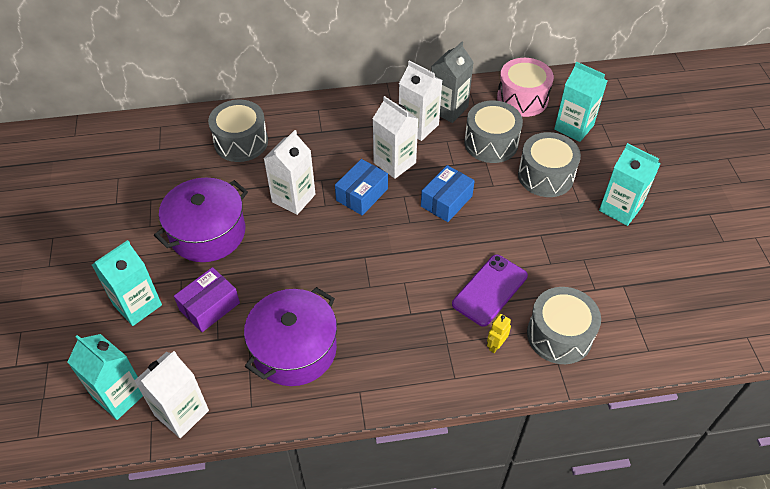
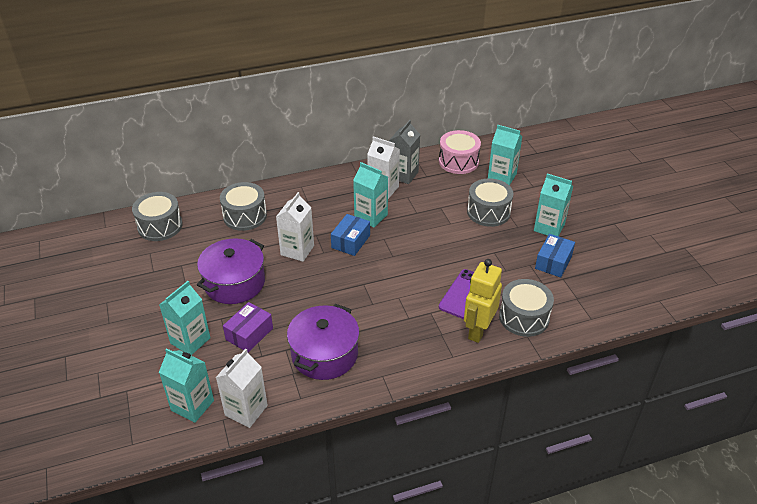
camera: 10 degrees left, 10 degrees down
white carton [373,96,418,179] -> turquoise carton [353,162,388,228]
blue box [421,165,475,222] -> blue box moved to [535,234,575,278]
grey drum [464,100,523,163] -> grey drum moved to [132,192,183,241]
yellow robot [487,314,511,353] -> yellow robot [464,259,502,343], size x2.26

